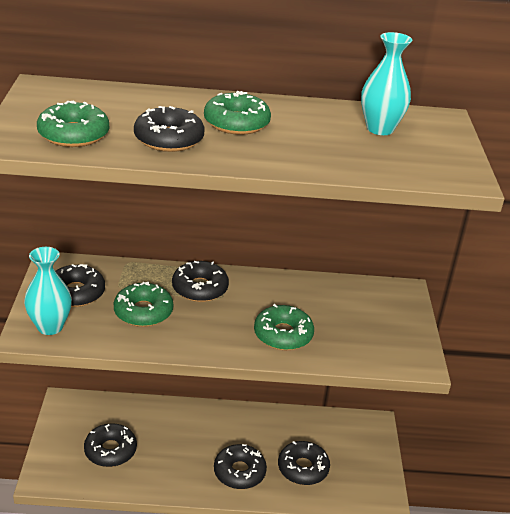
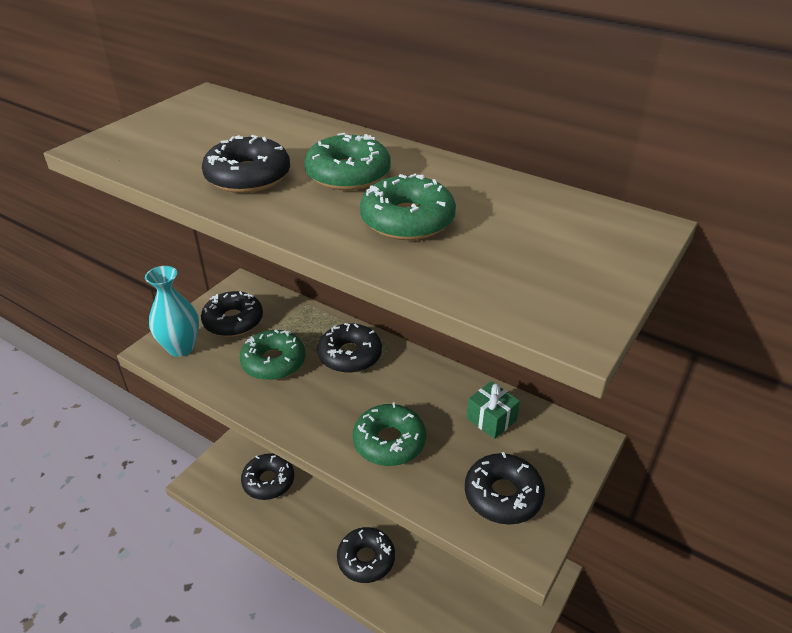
camera: 35 degrees right, 5 degrees up
green donut [37,100,109,147] -> green donut moved to [360,174,456,240]
black donut [278,441,330,485] -> black donut moved to [465,452,545,525]
turquoise vase [361,32,412,135] -> none
none -> green gift [466,381,520,439]

